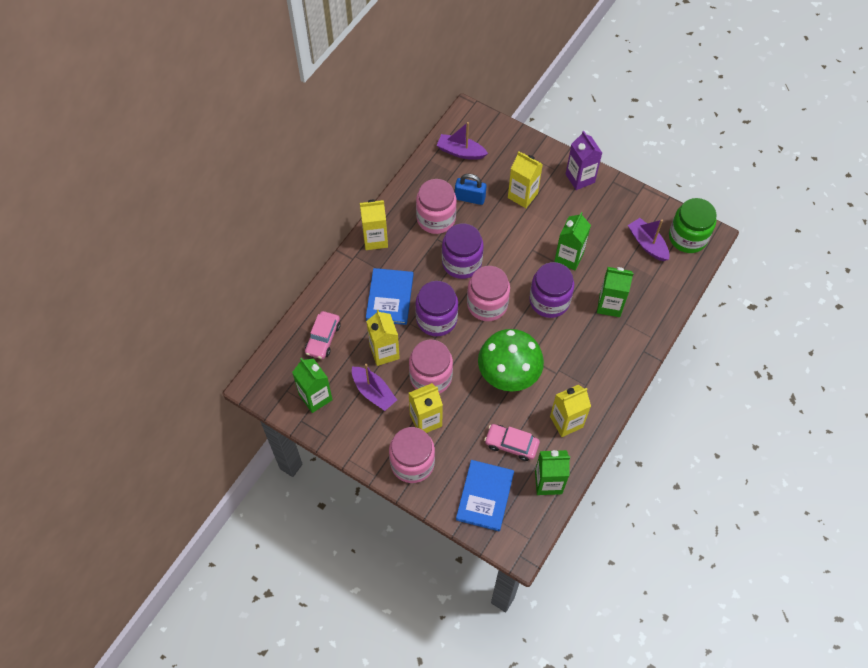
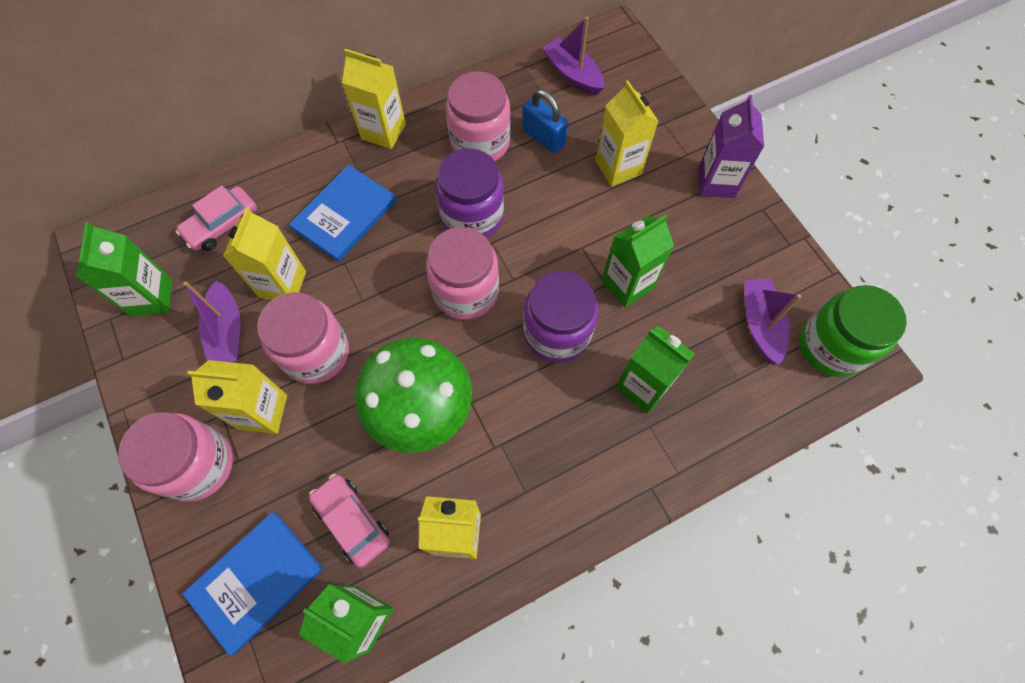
camera: 30 degrees right, 5 degrees up
purple jar [415,281,458,337] -> none

